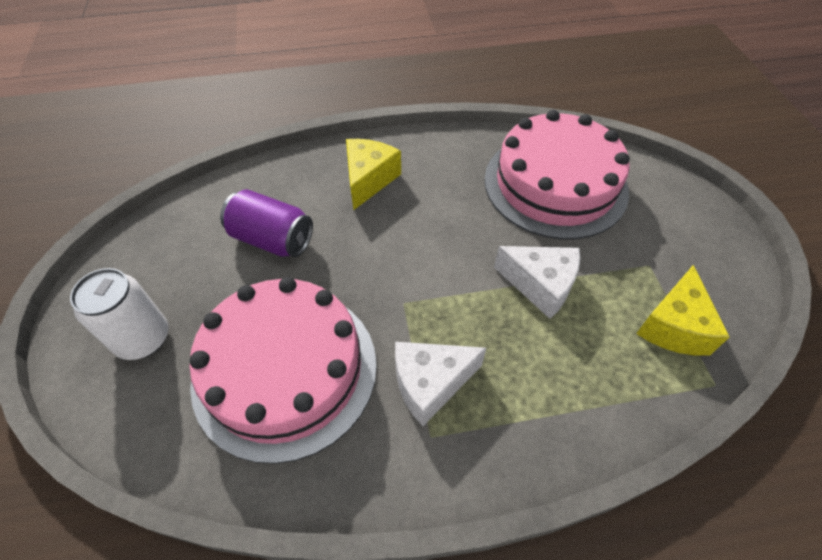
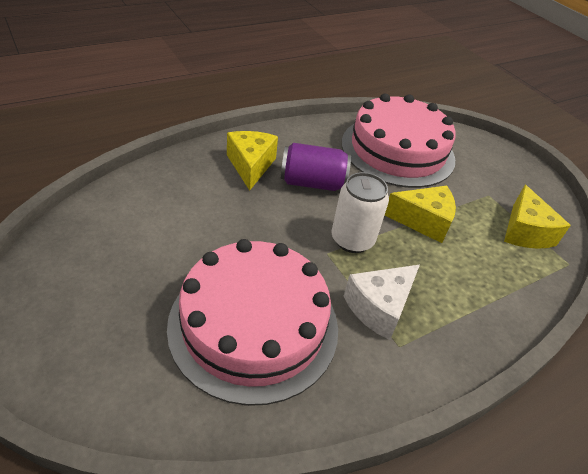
camera: 25 degrees left, 10 degrees down
white can [70,268,169,360] -> white can moved to [332,172,389,253]
purple can [220,189,313,257] -> purple can moved to [281,143,351,191]
white cheese [494,246,580,319] -> yellow cheese [385,186,456,243]

